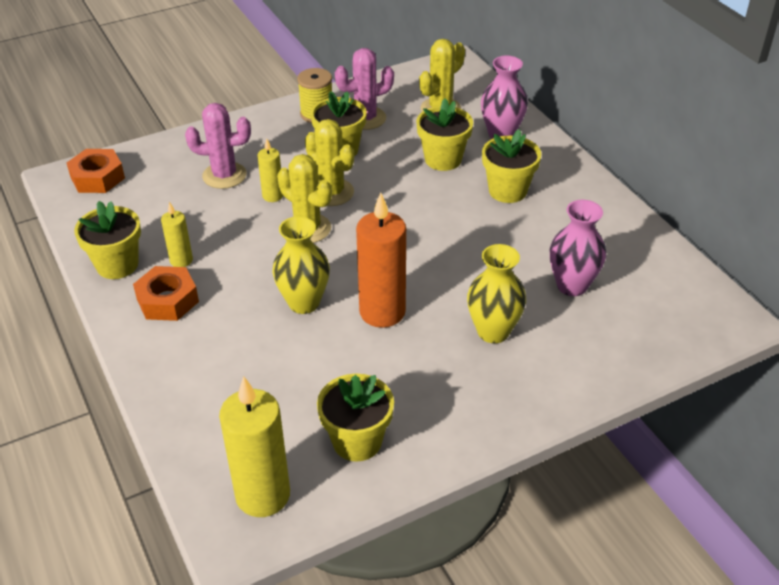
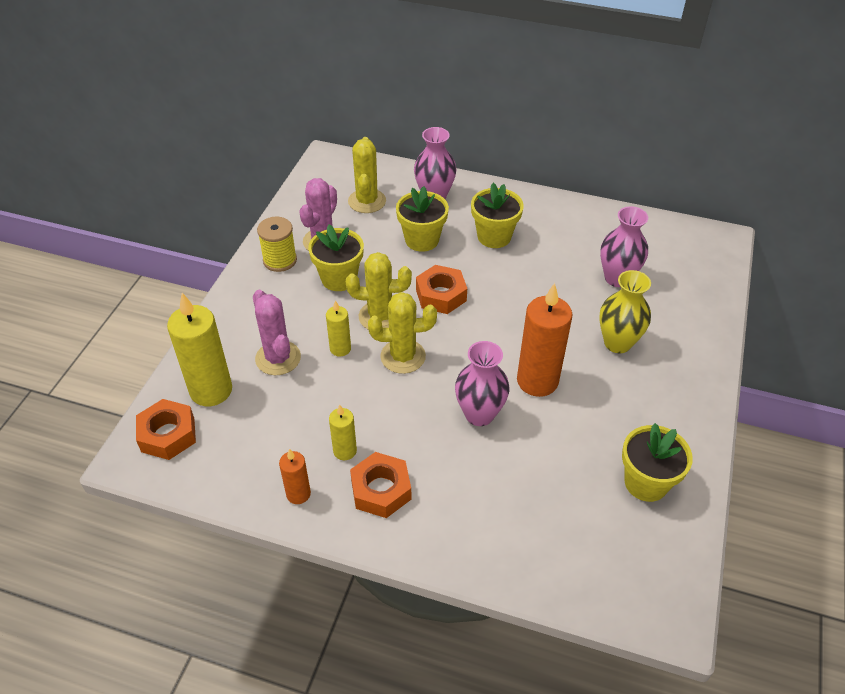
camera: 45 degrees left, 5 degrees up
yellow flower pot [74,201,141,279] -> orange candle [279,449,311,504]
pink cactus [185,103,251,189] -> pink cactus turned 75 degrees counterclockwise [253,290,301,375]
yellow candle [219,376,290,517] -> yellow candle moved to [167,293,232,406]
yellow vase [272,216,330,314] -> pink vase [455,341,509,426]
none -> orange nut [416,265,467,314]

